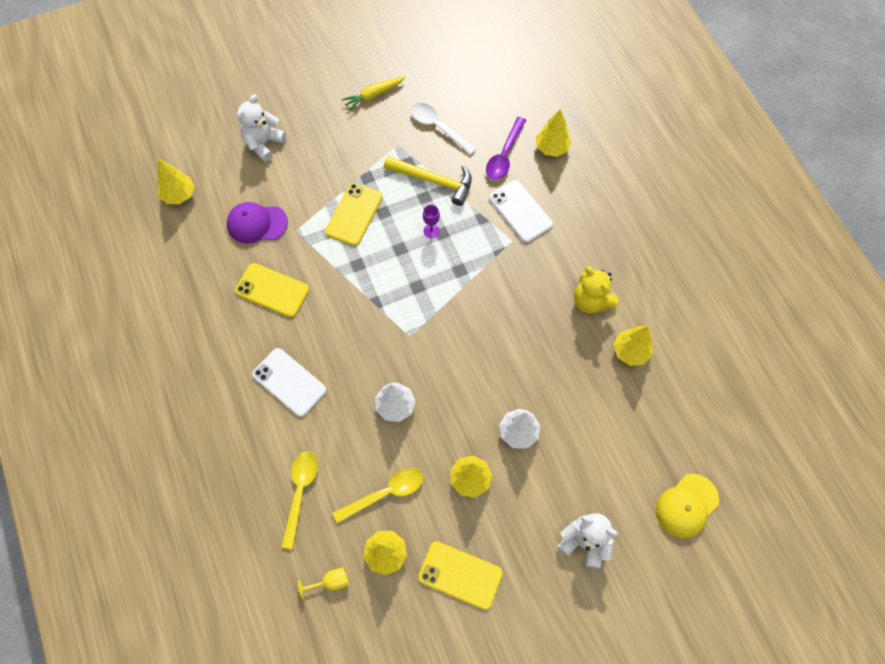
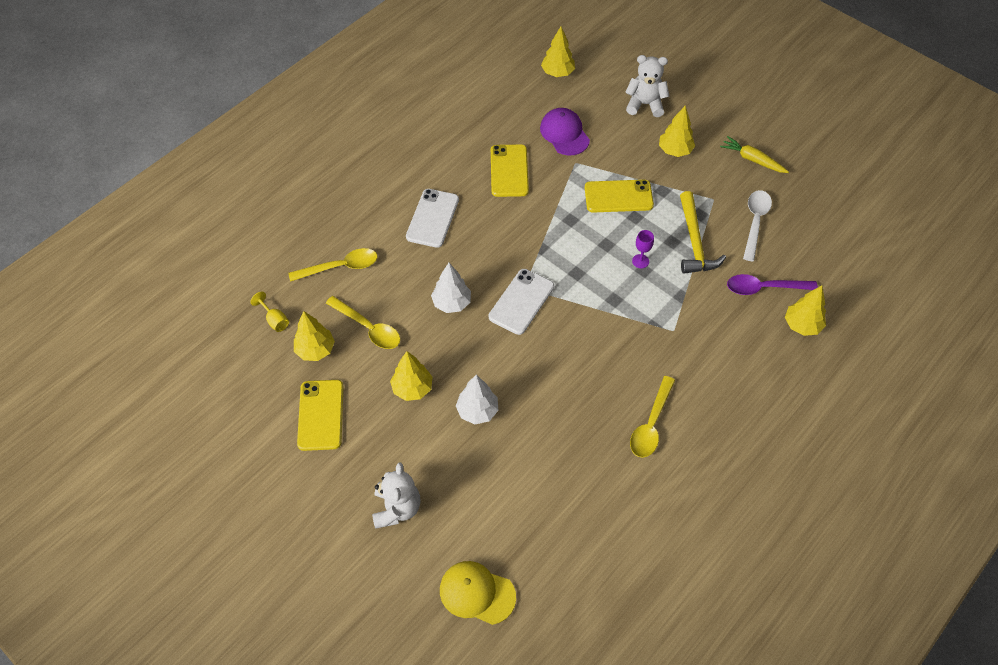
camera: 65 degrees right, 10 degrees down
white phone [489,180,553,243] -> white phone moved to [489,269,554,335]
yellow teddy bear [574,266,619,314] -> yellow spoon [630,376,675,458]
yellow tree [613,326,653,366] -> yellow tree moved to [659,106,695,157]

